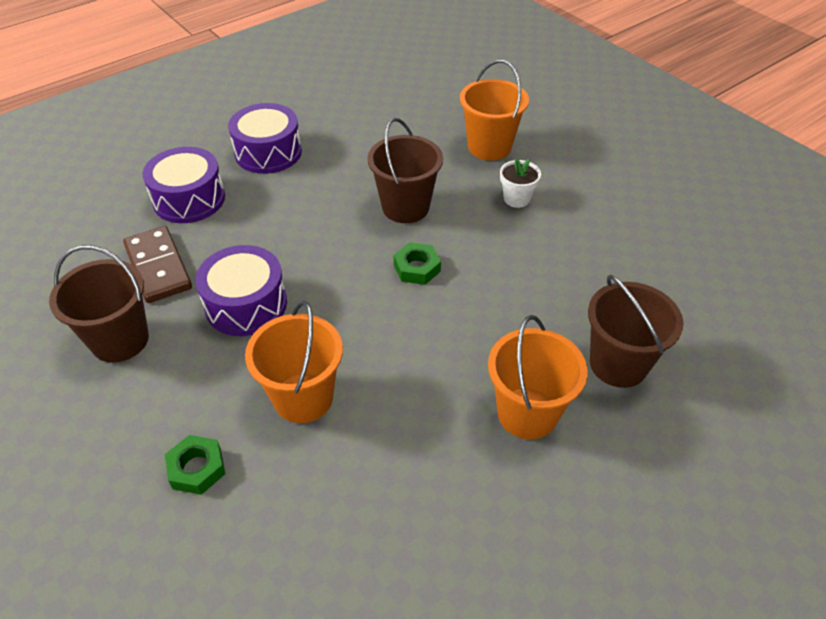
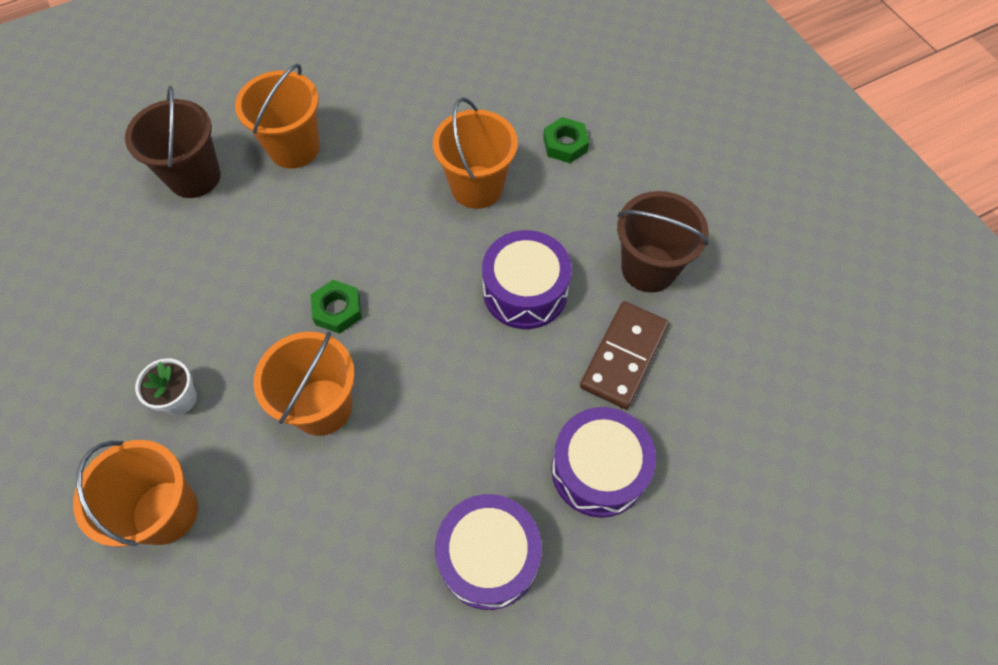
camera: 170 degrees left, 15 degrees up
brown domino [123,226,192,303] -> brown domino turned 45 degrees clockwise [580,301,669,409]
brown bucket [367,118,443,223] -> orange bucket [254,331,355,436]

